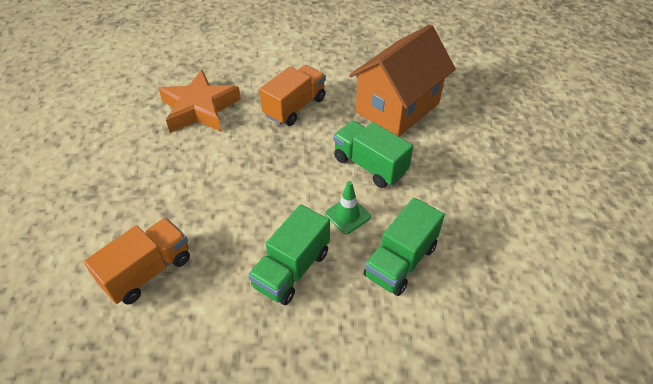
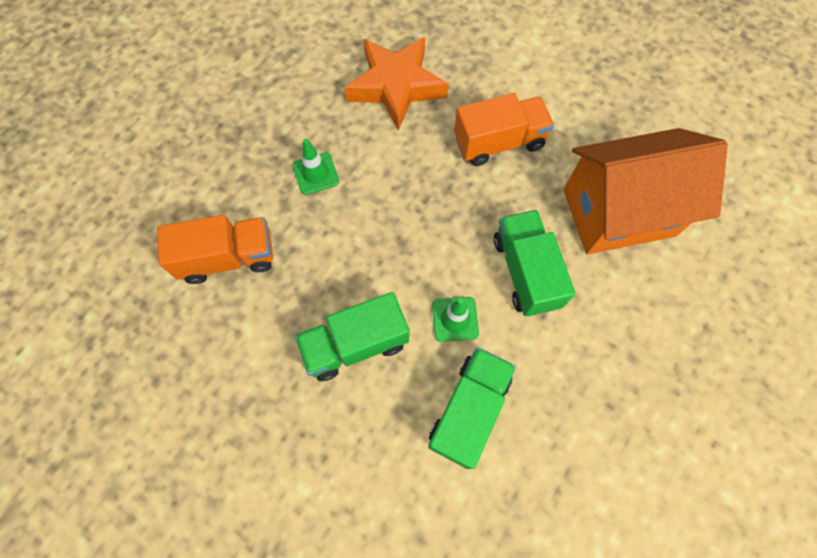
camera: 35 degrees right, 20 degrees up
green truck [364,198,445,296] -> green truck turned 135 degrees clockwise [428,347,516,469]
none -> green traffic cone [293,139,339,195]

